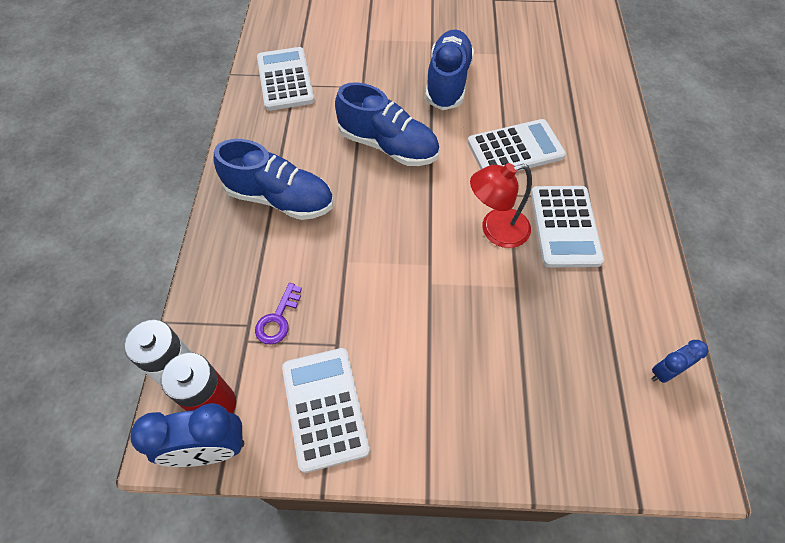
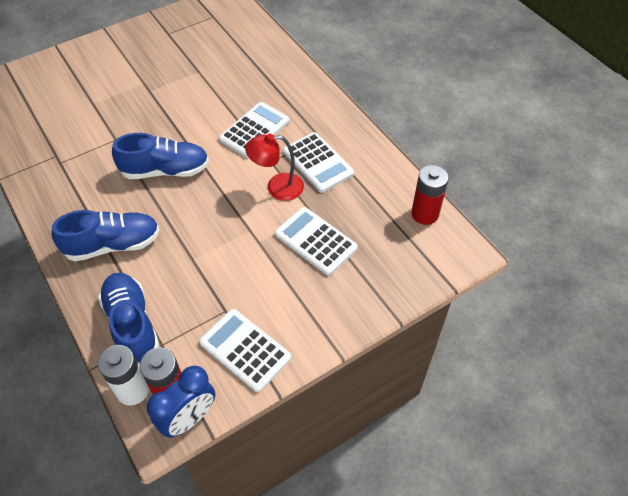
camera: 35 degrees left, 5 degrees down
purple key [255,283,302,345] -> none
white calculator [257,47,314,111] -> white calculator moved to [275,207,358,276]
blue shoe [425,30,474,110] -> blue shoe moved to [98,273,159,364]
red lamp [470,163,532,248] -> red lamp turned 45 degrees clockwise [245,133,304,201]
blue clock [651,340,708,383] -> red battery [411,165,449,225]

